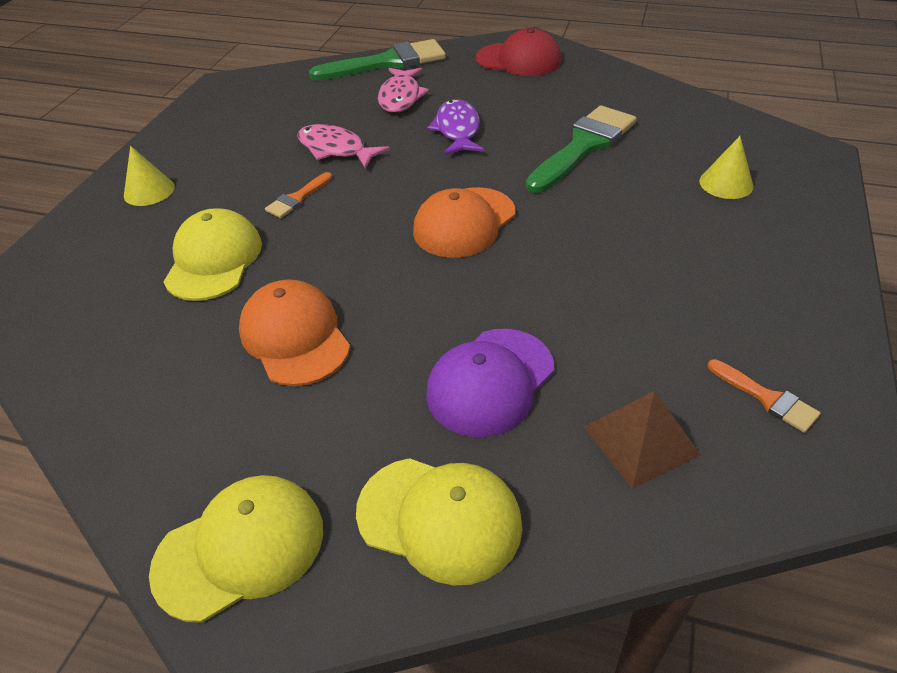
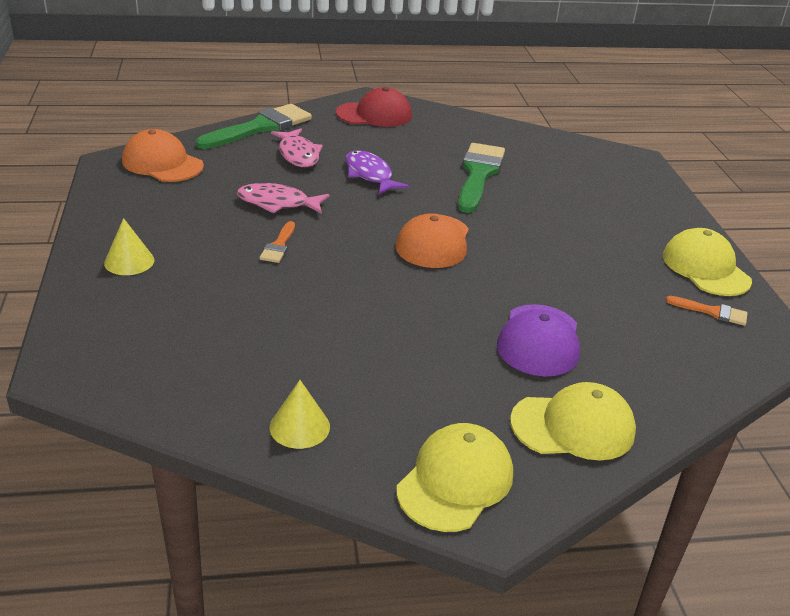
camera: 30 degrees left, 10 degrees down
yellow cap [164,208,262,301] -> yellow cap moved to [663,228,752,296]
orange cap [239,279,350,386] -> orange cap moved to [122,129,204,182]
brown pyramid [584,391,701,489] -> none
yellow cone [699,136,754,199] -> yellow cone moved to [270,380,330,449]

